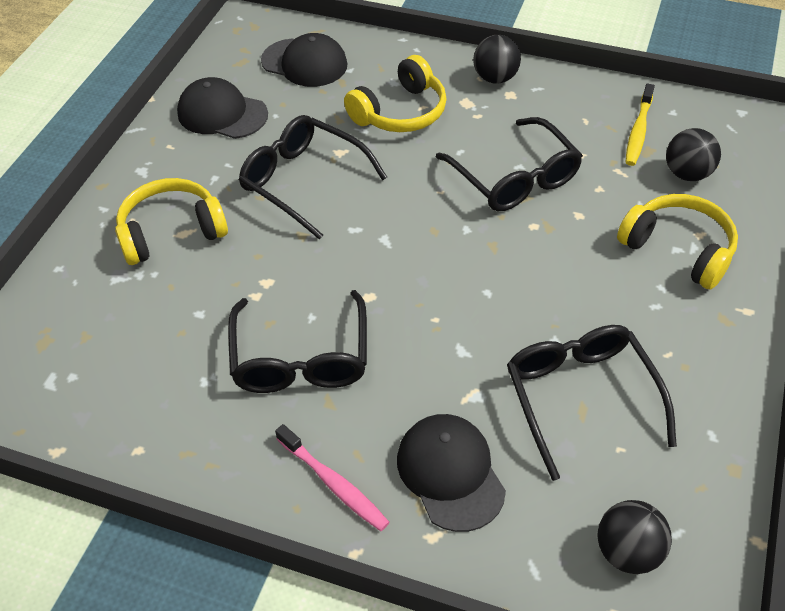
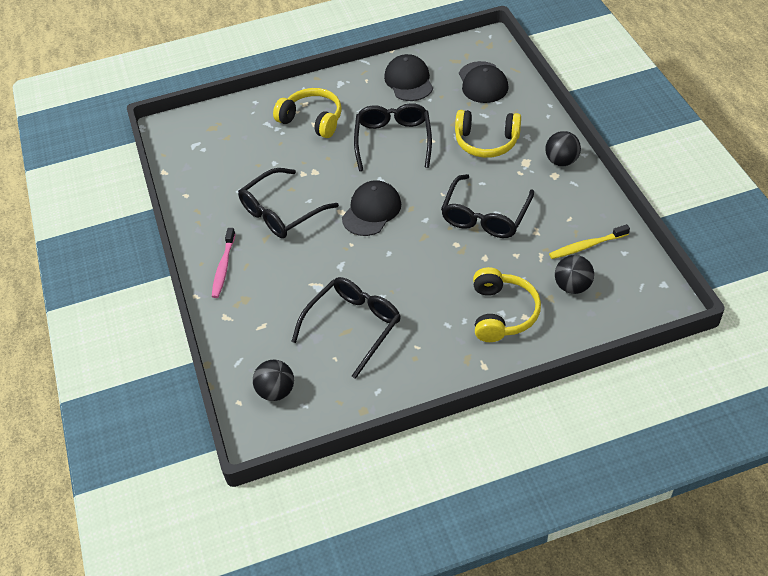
camera: 55 degrees right, 0 degrees up
black cap [397,414,506,532] -> black cap moved to [342,180,401,236]

